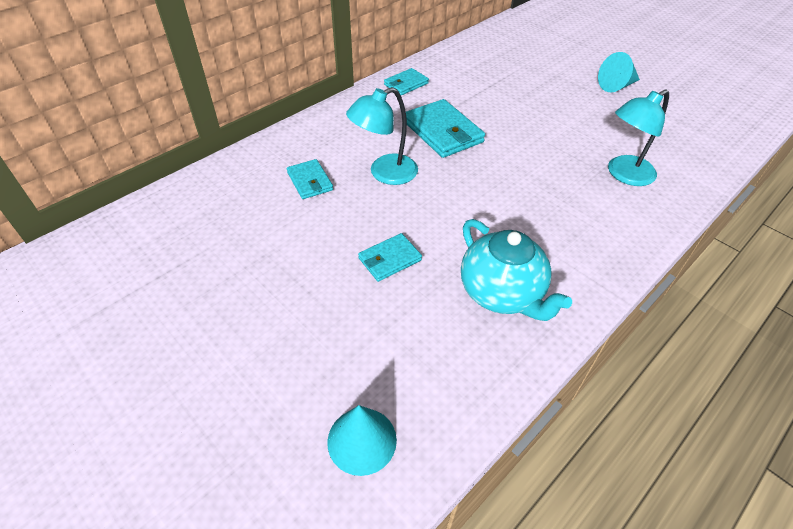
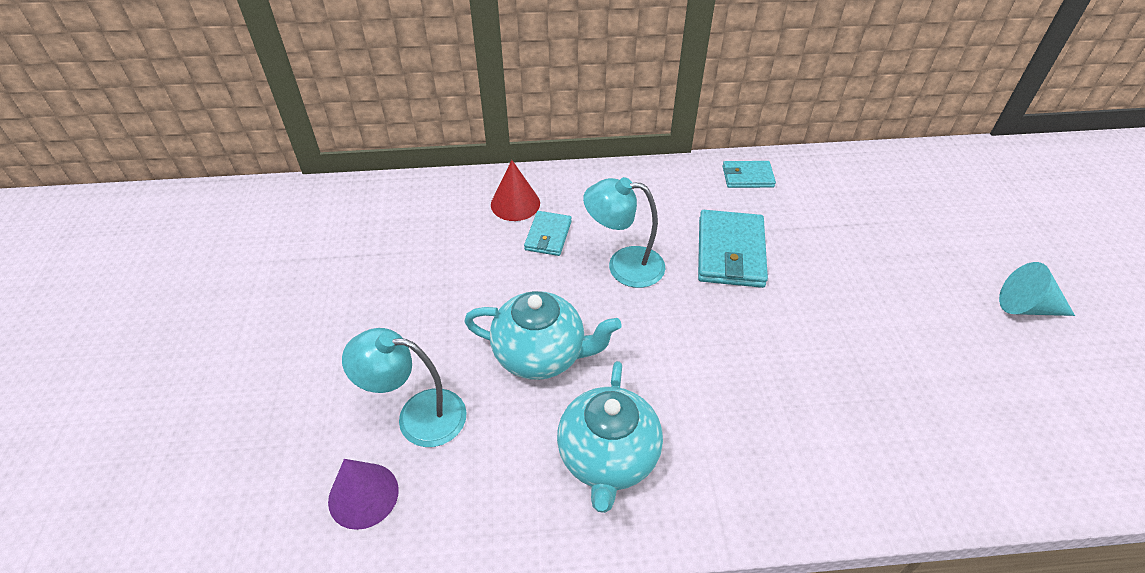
camera: 40 degrees right, 0 degrees up
turquoise cone [327,405,397,476] -> purple cone [328,459,399,530]
turquoise wallet [358,233,422,282] -> turquoise teapot [464,291,622,380]
turquoise lamp [608,89,669,186] -> turquoise lamp moved to [342,328,467,447]
none -> red cone [491,160,540,221]

